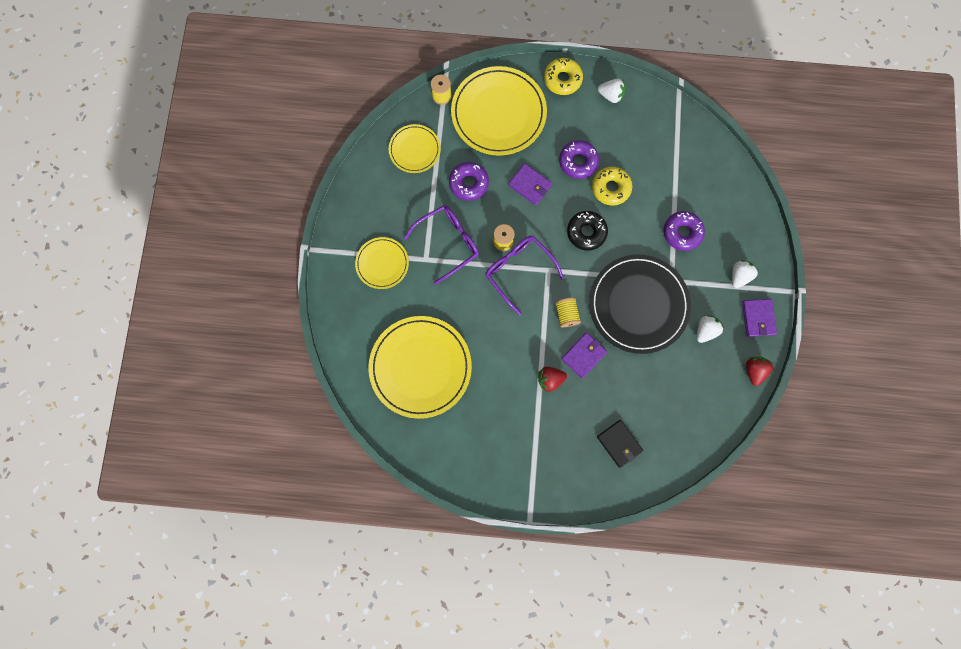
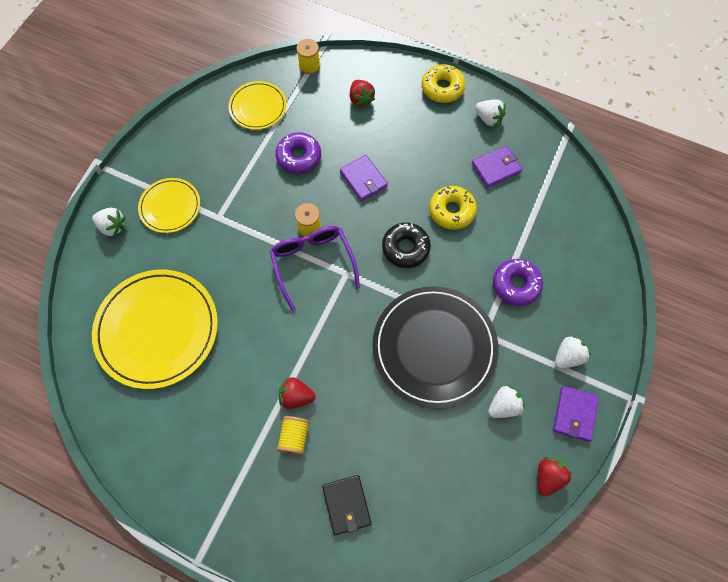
camera: 20 degrees right, 10 degrees down
purple glasses [404,205,479,285] -> none
yellow plate [451,66,547,156] -> red strawberry [350,80,375,108]
yellow spool [555,297,581,327] -> yellow spool moved to [276,416,310,455]
purple donut [559,140,599,179] -> none
purple wallet [562,333,607,378] -> purple wallet moved to [472,146,522,188]
none -> white strawberry [92,208,126,236]

